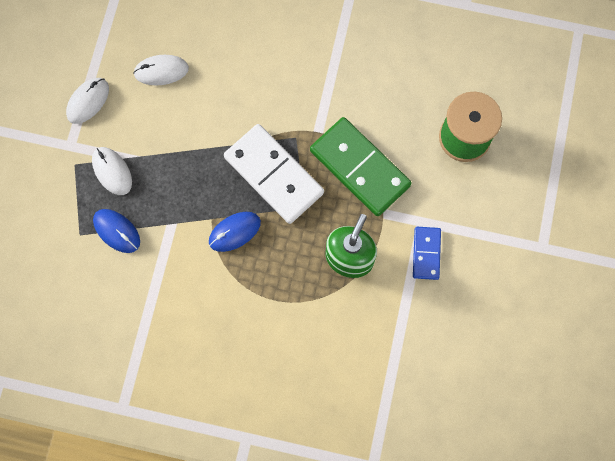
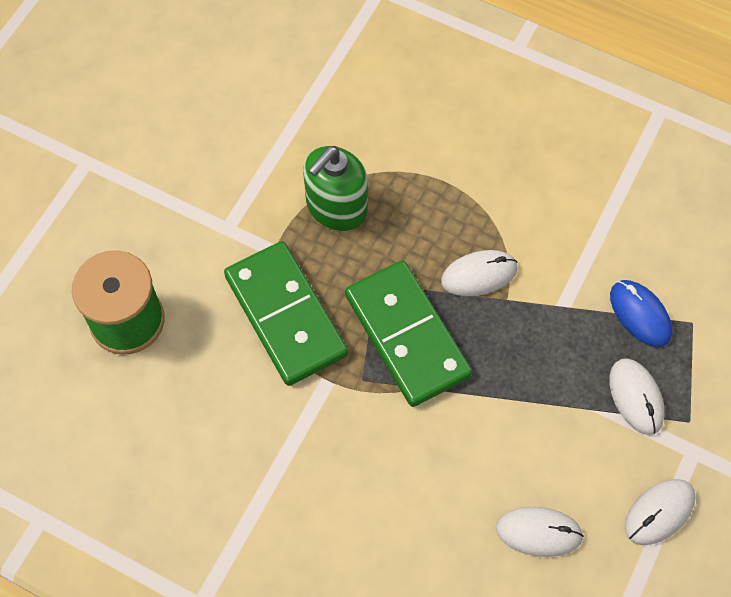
camera: 165 degrees left, 10 degrees down
blue mouse [209,212,261,252] -> white mouse [441,250,518,296]
white domino [224,124,324,224] -> green domino [345,260,472,407]
blue domino [413,227,441,280] -> none

